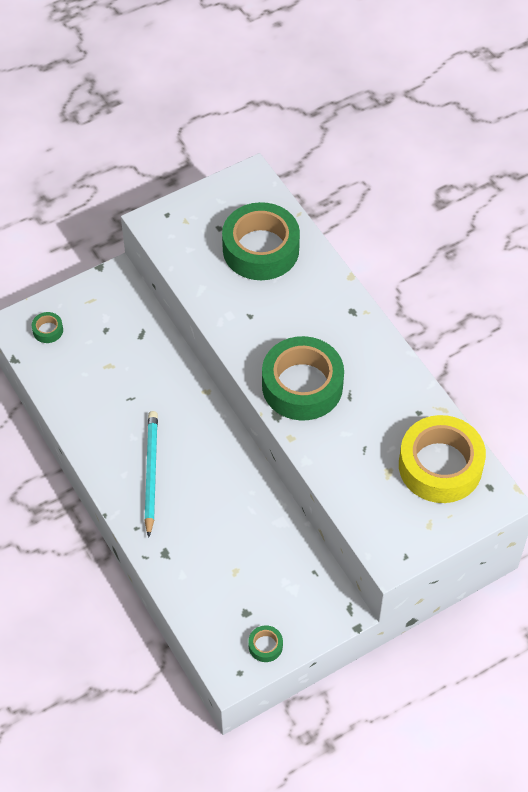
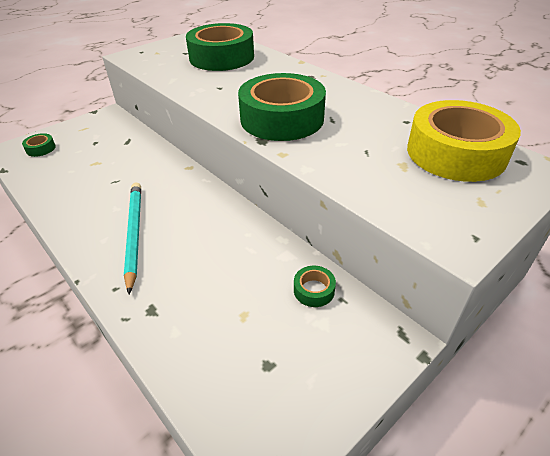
camera: 10 degrees left, 15 degrees down
green tape [249,625,283,662] -> green tape moved to [294,266,336,307]

